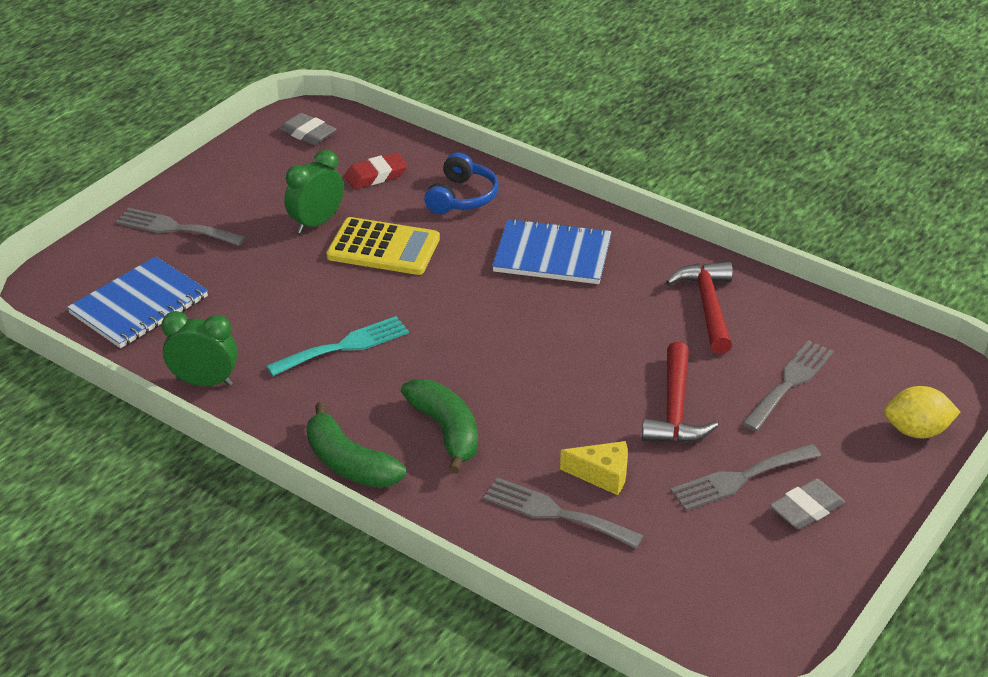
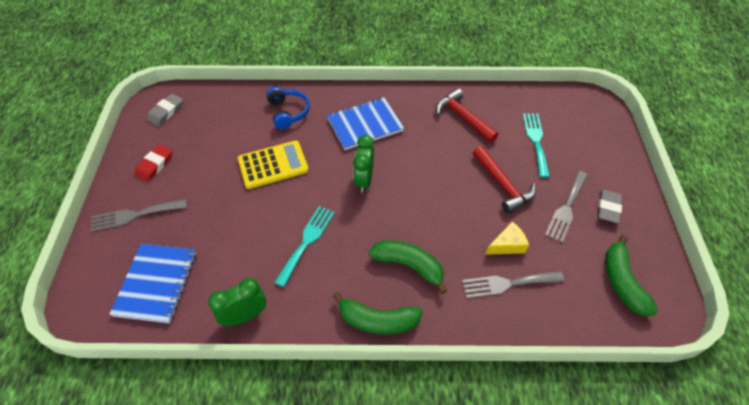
camera: 35 degrees left, 15 degrees up
grey eraser [279,113,336,145] -> grey eraser turned 60 degrees counterclockwise [147,93,183,126]
green clock [285,150,344,233] -> green clock moved to [353,135,374,193]
red eraser [344,153,408,189] -> red eraser moved to [135,144,172,182]
grey fork [742,340,834,431] -> turquoise fork [523,113,550,177]
yellow lemon [884,386,960,439] -> none
none -> green banana [605,235,658,316]

